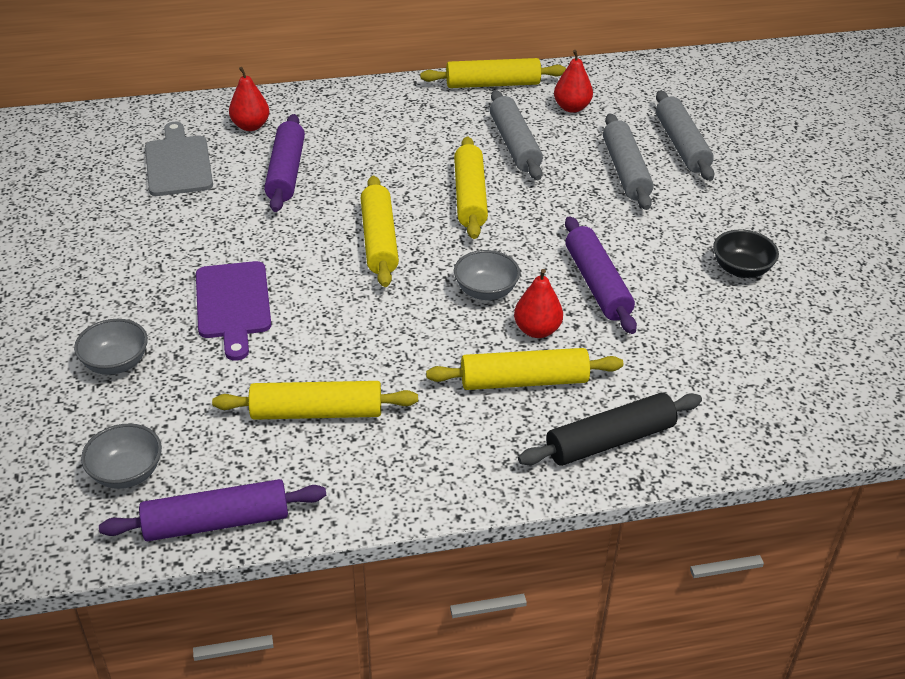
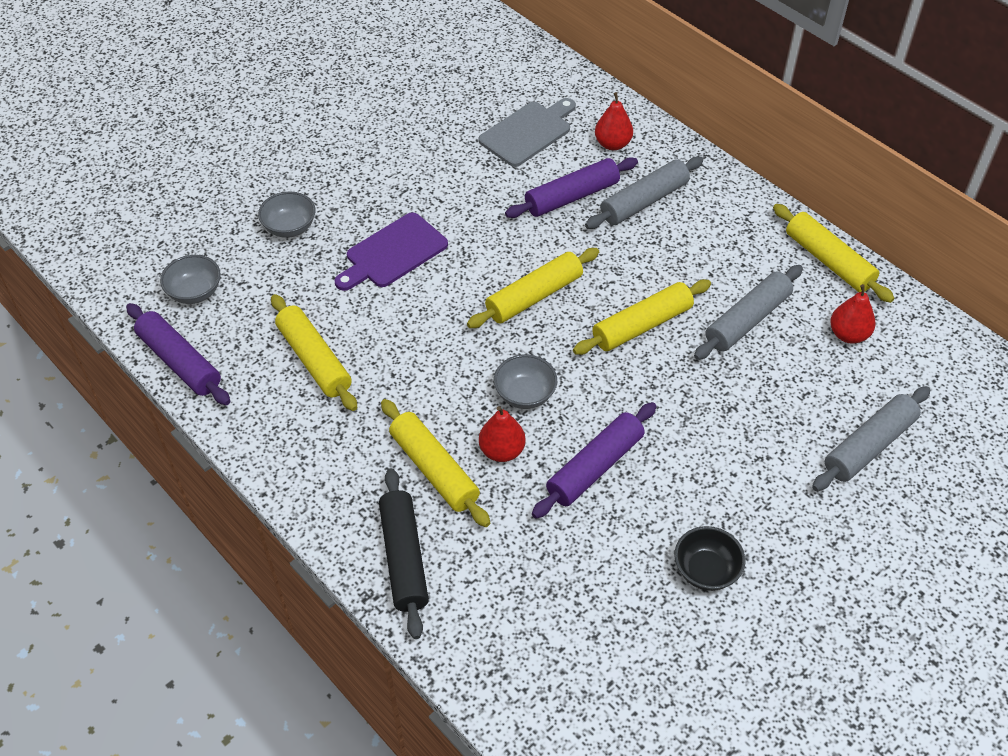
camera: 60 degrees right, 10 degrees up
black rolling pin [518,393,702,466] -> black rolling pin turned 45 degrees clockwise [379,468,429,639]
grey rolling pin [603,114,654,210] -> grey rolling pin moved to [585,157,703,229]

